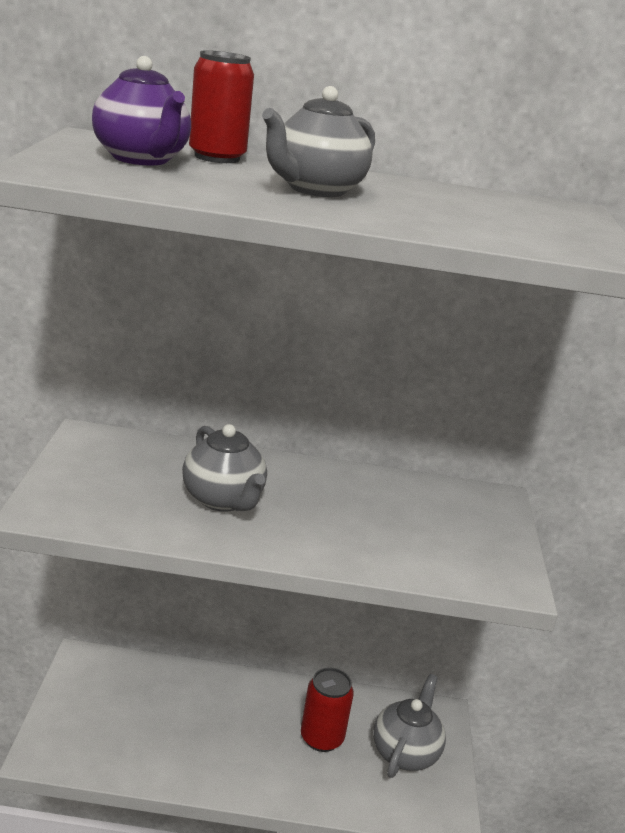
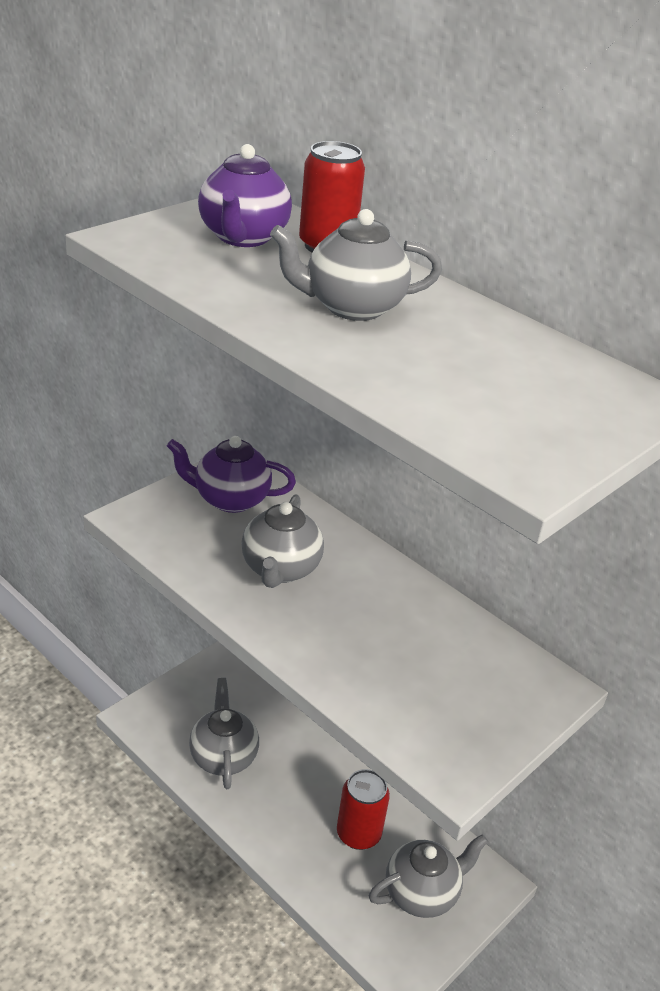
camera: 40 degrees right, 10 degrees up
none -> purple teapot [167,436,296,513]
none -> grey teapot [189,678,259,789]

